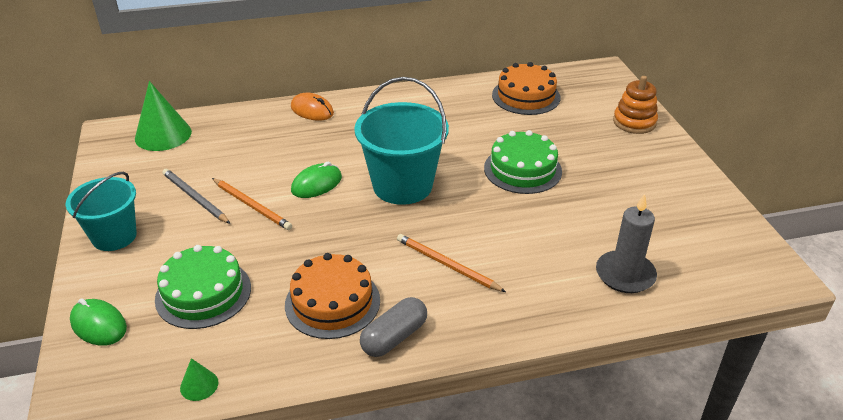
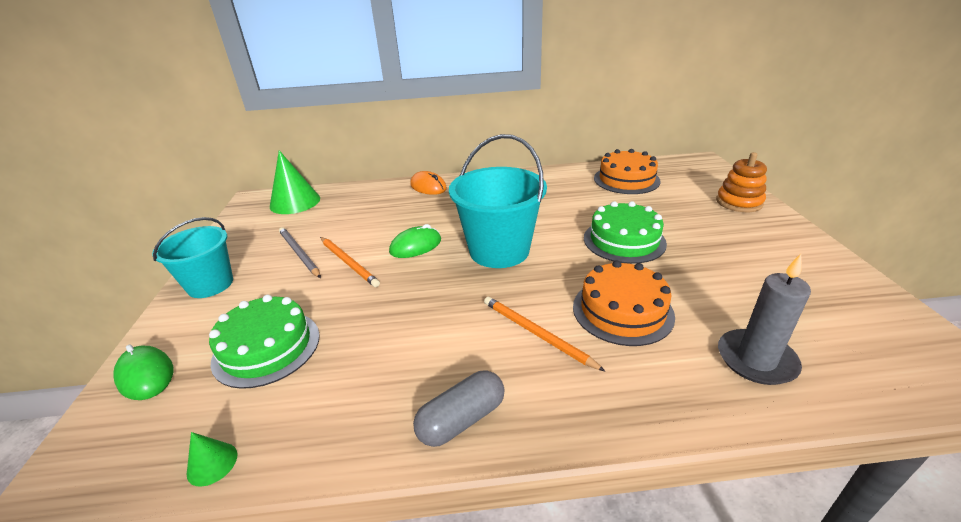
camera: 10 degrees right, 5 degrees down
orange cake [285,253,380,339] -> orange cake moved to [573,261,675,346]

